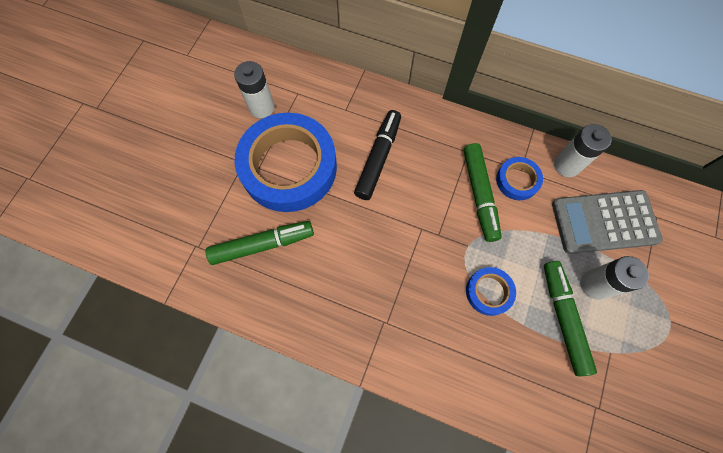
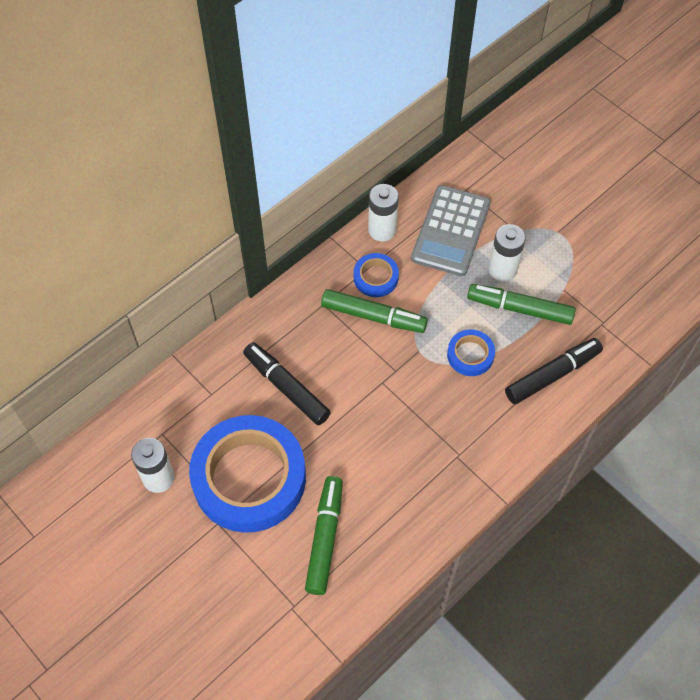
camera: 65 degrees left, 10 degrees down
none -> black marker [505,338,603,404]

